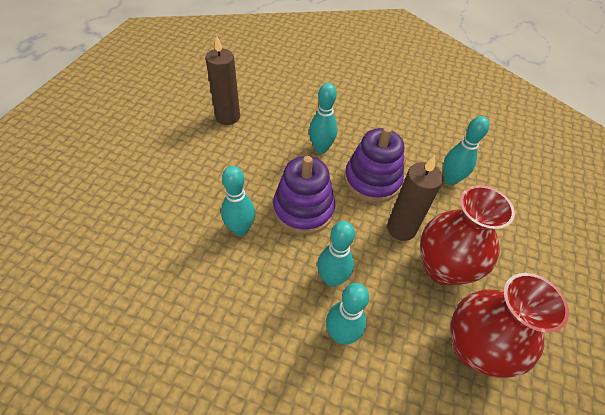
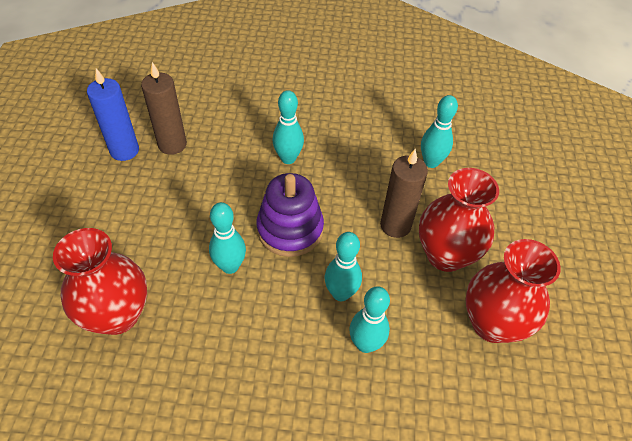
camera: 15 degrees left, 0 degrees up
purple stacking toy [344,126,404,203] -> none
none -> red vase [53,228,147,335]
none -> blue candle [87,68,139,161]

